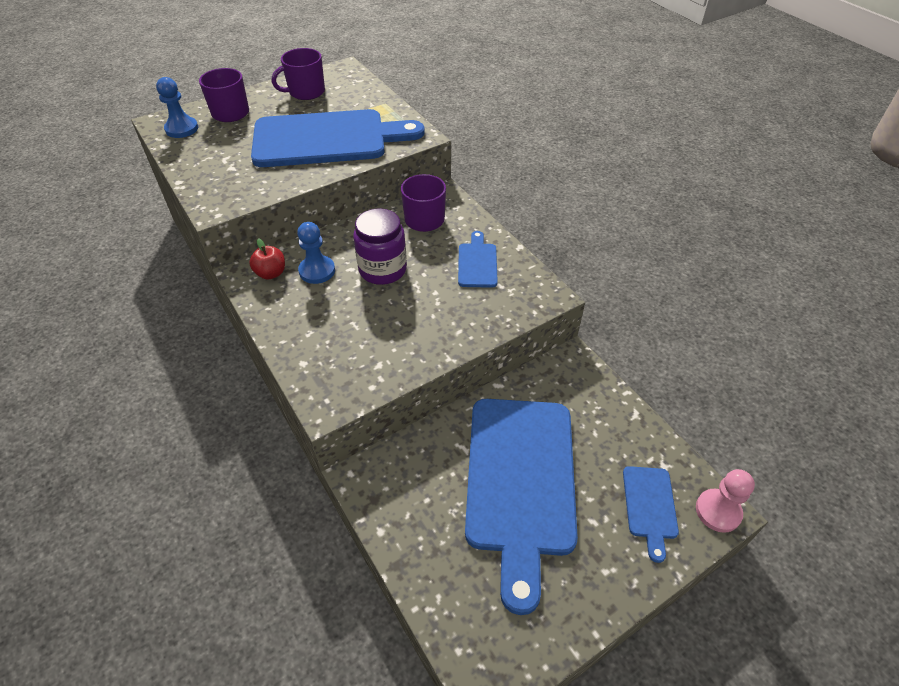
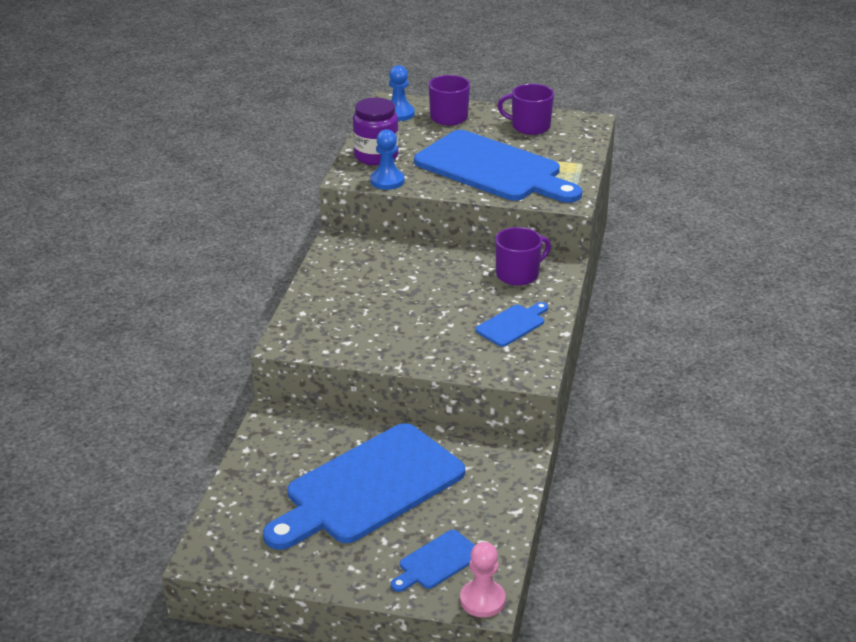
camera: 45 degrees right, 15 degrees down
red apple [249,238,285,279] -> none
blue pawn [297,222,335,284] -> blue pawn moved to [370,129,404,190]
purple jar [353,208,407,285] -> purple jar moved to [353,97,399,165]

